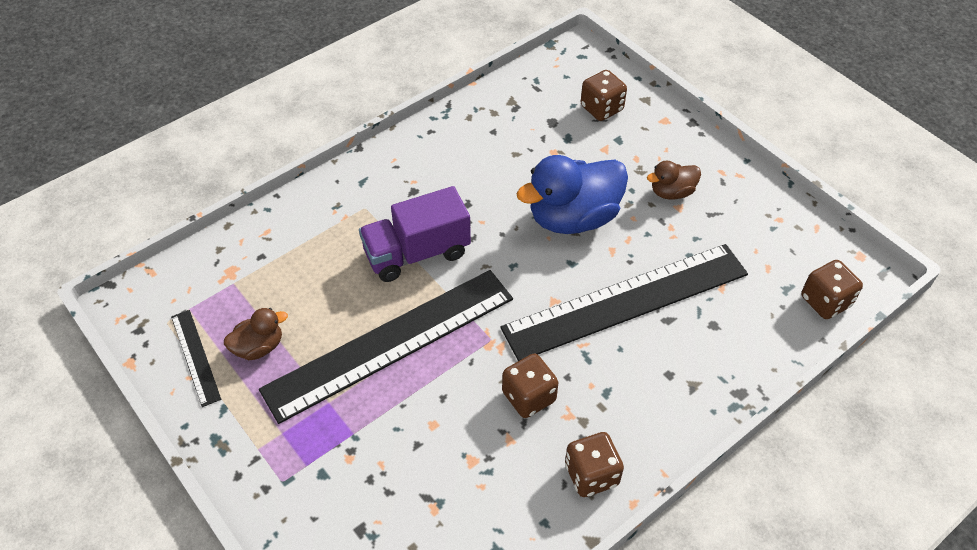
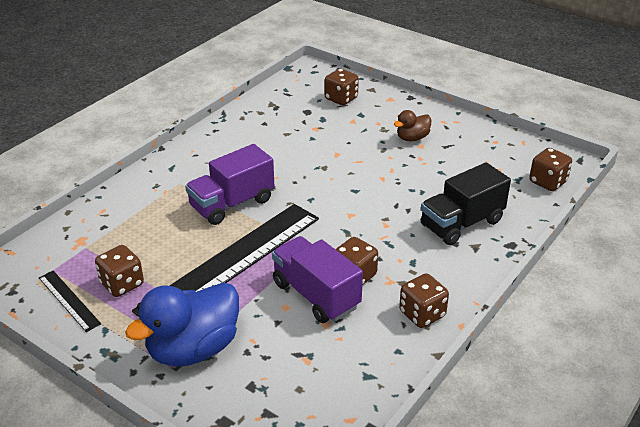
camera: 15 degrees left, 15 degrees down
brown duck [224,308,288,360] -> brown dice [95,245,144,297]
black ruler [500,244,748,361] -> none
blue duck [516,155,628,234] -> blue duck moved to [125,282,239,367]
none -> purple truck [272,236,363,323]
none -> black truck [421,162,511,245]

